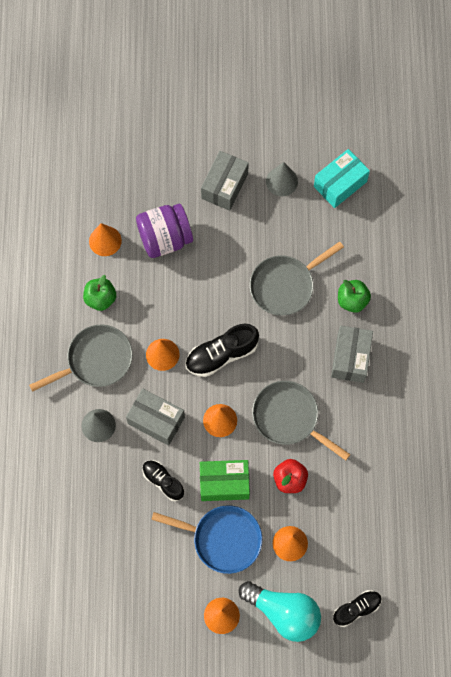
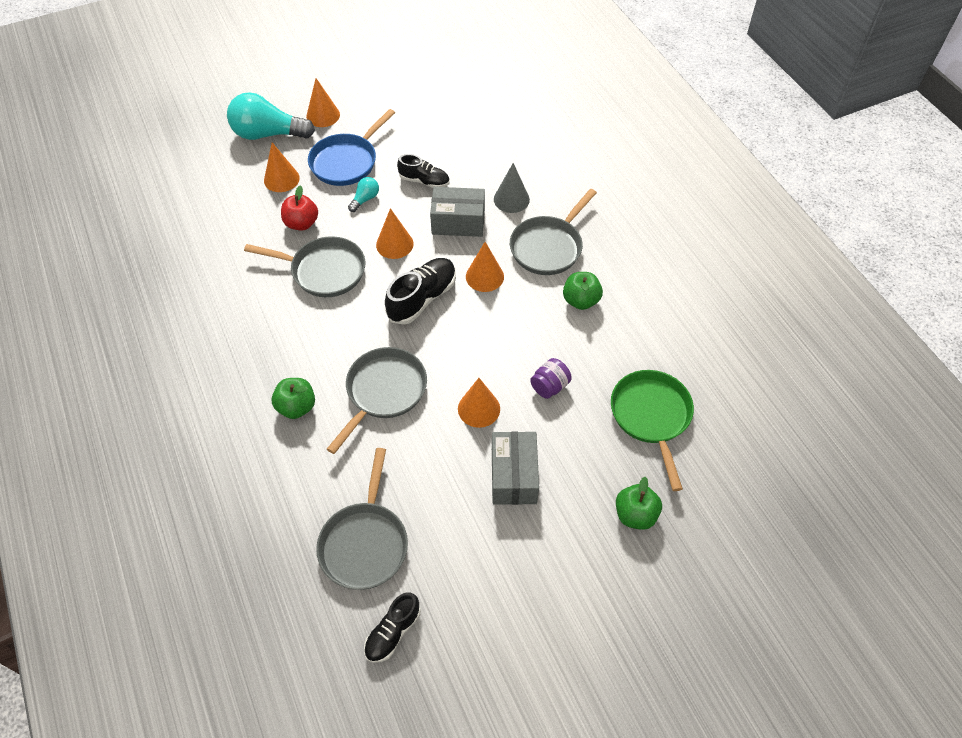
camera: 155 degrees right, 15 degrees down
orange cone [89,223,122,256] -> orange cone moved to [458,378,500,428]
purple jar [136,204,193,258] -> purple jar [530,358,572,399], size x0.53
blue pan [151,505,262,574] -> blue pan turned 45 degrees counterclockwise [308,109,395,186]
green box [200,460,250,501] -> turquoise light bulb [348,177,379,212]
grey cone [266,162,298,196] -> none
turquoise box [314,149,370,208] -> grey pan [316,448,408,590]
grey box [331,326,373,383] -> none
black shoe [333,590,382,627] -> black shoe moved to [364,592,421,663]
none -> green pan [611,370,694,491]
none -> green apple [616,477,662,530]

